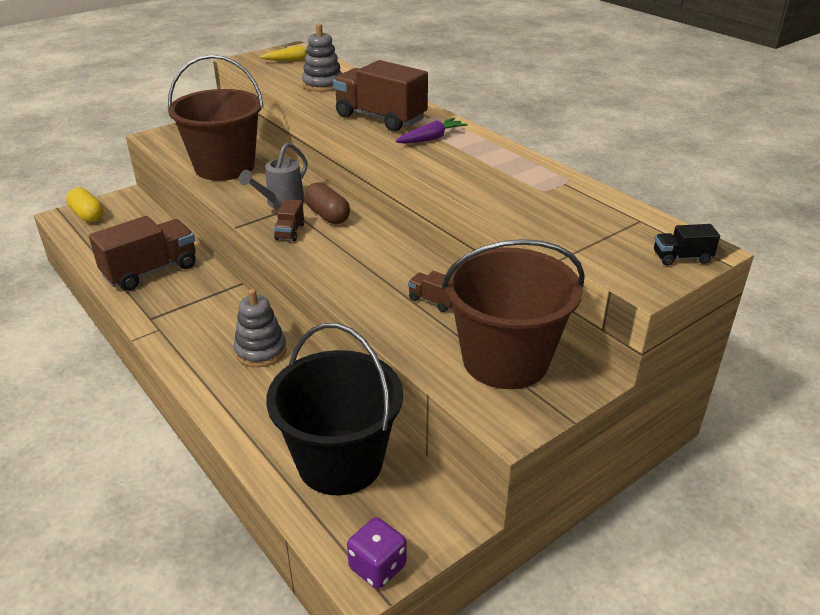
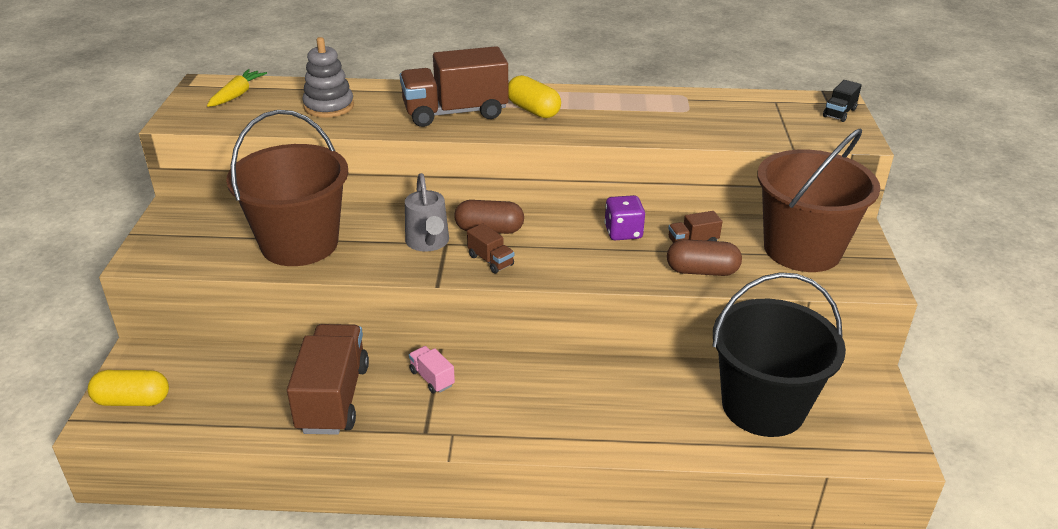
camera: 50 degrees left, 0 degrees up
grey stacking toy [234,289,287,367] -> none
purple dice [347,517,406,589] -> purple dice moved to [604,195,645,240]
purple carrot [396,118,468,143] -> yellow capsule [508,75,561,118]
none -> pink truck [409,346,455,393]
none -> brown capsule [667,239,742,276]

